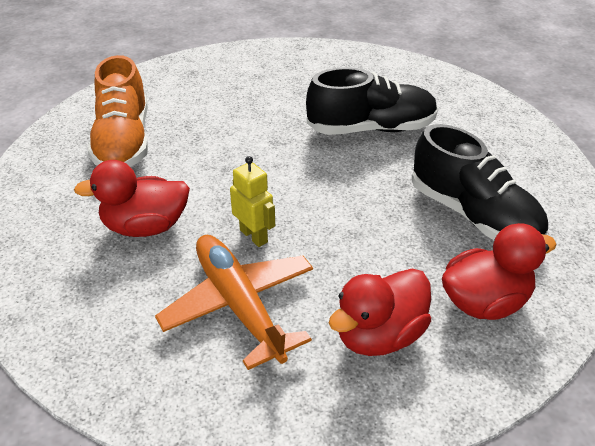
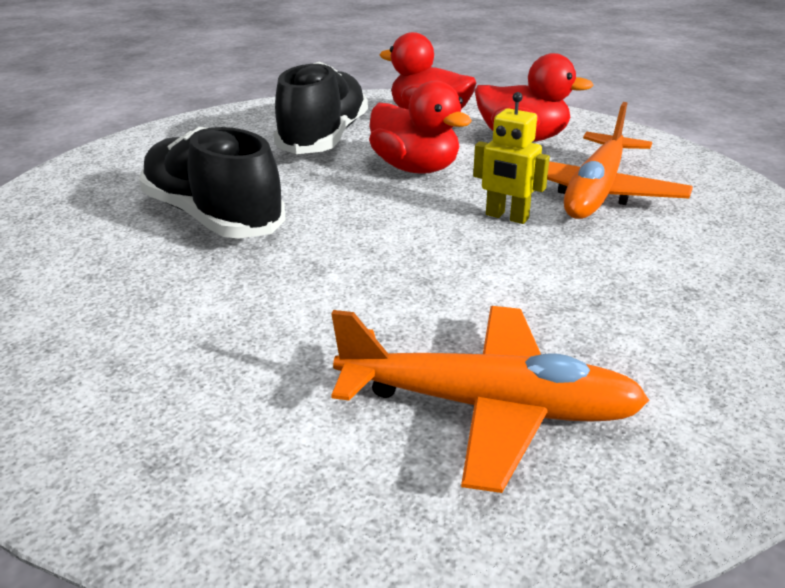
camera: 125 degrees left, 10 degrees down
red duck [74,160,190,237] -> red duck moved to [369,81,472,174]
orange shoe [88,55,148,167] -> orange plane [331,306,649,493]
yellow robot [230,156,275,247] -> yellow robot turned 75 degrees counterclockwise [473,92,550,224]

